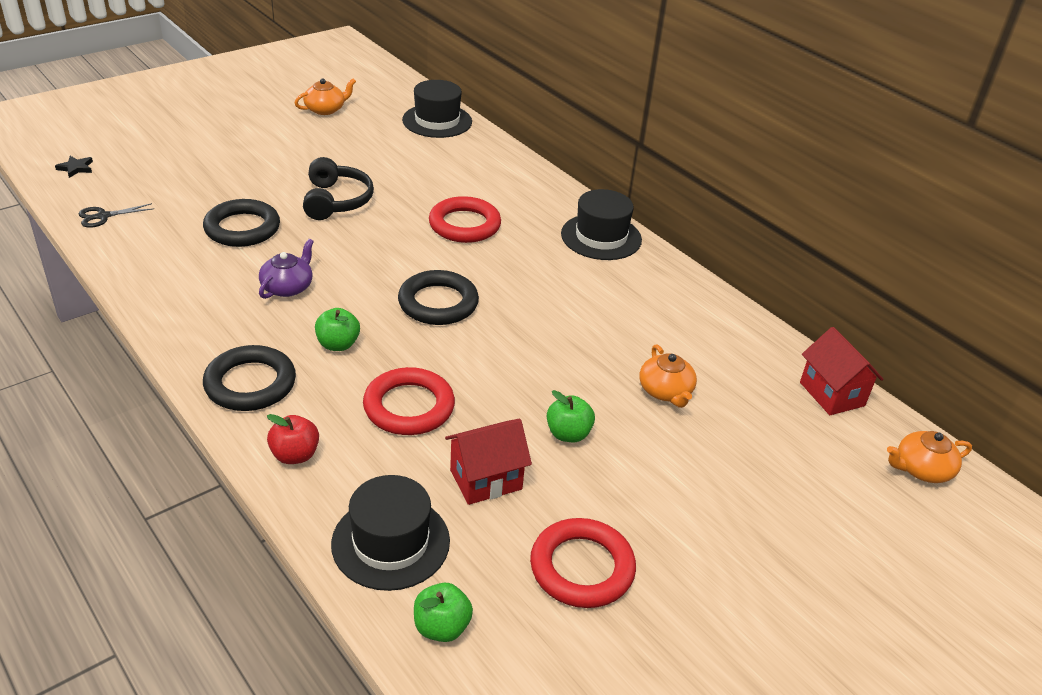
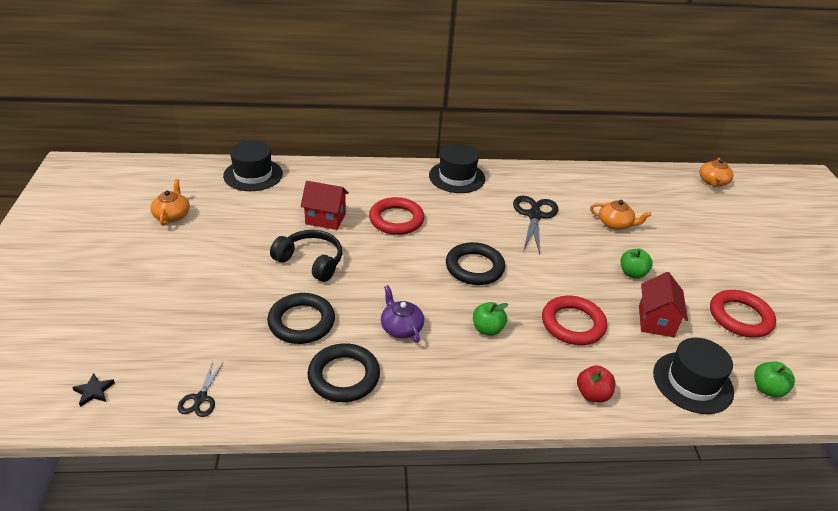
camera: 55 degrees left, 0 degrees up
black ring [203,345,296,411] -> black ring moved to [307,343,380,402]
red house [800,327,883,415] -> red house moved to [301,181,349,230]
none -> black scissors [513,196,558,254]

